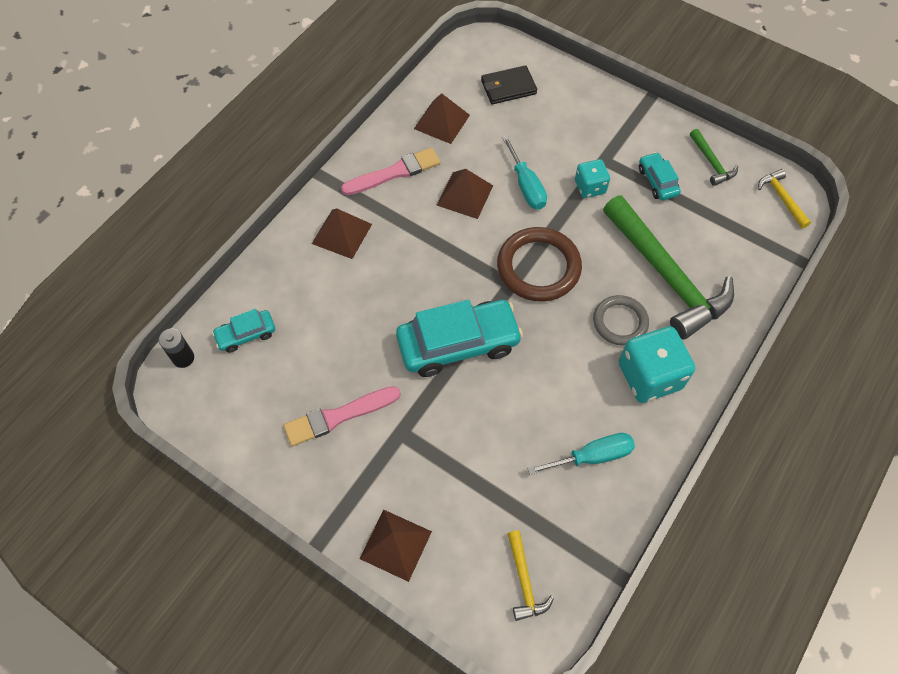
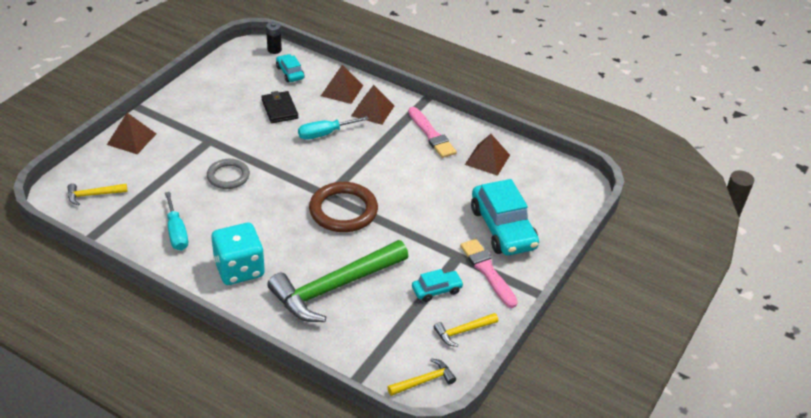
camera: 85 degrees right, 20 degrees down
pink brush [283,386,401,446] -> pink brush moved to [460,239,518,308]
turquoise car [396,300,523,377] -> turquoise car moved to [471,179,539,256]
brown pyramid [437,169,493,219] -> brown pyramid moved to [321,65,363,104]
black wallet [481,65,537,104] -> black wallet moved to [261,91,298,123]
turquoise screwdriver [502,136,547,209] -> turquoise screwdriver moved to [298,116,369,140]
turquoise dice [575,159,610,198] -> none
grey ring [593,295,649,346] -> grey ring moved to [207,159,250,189]
green hammer [690,129,738,186] -> yellow hammer [434,313,498,347]

